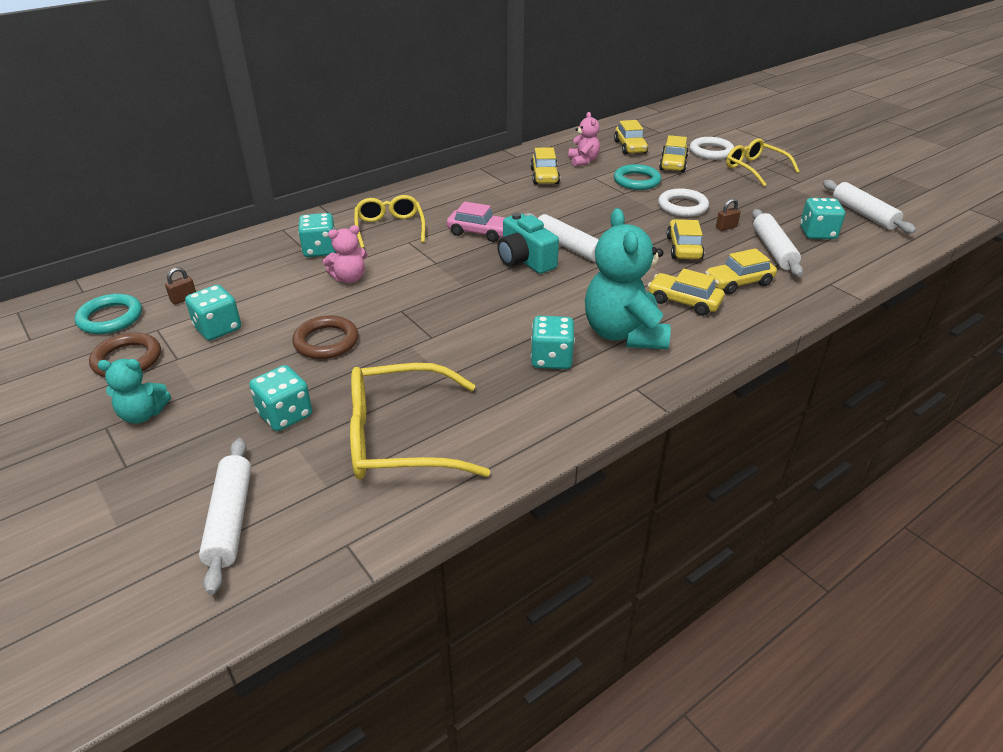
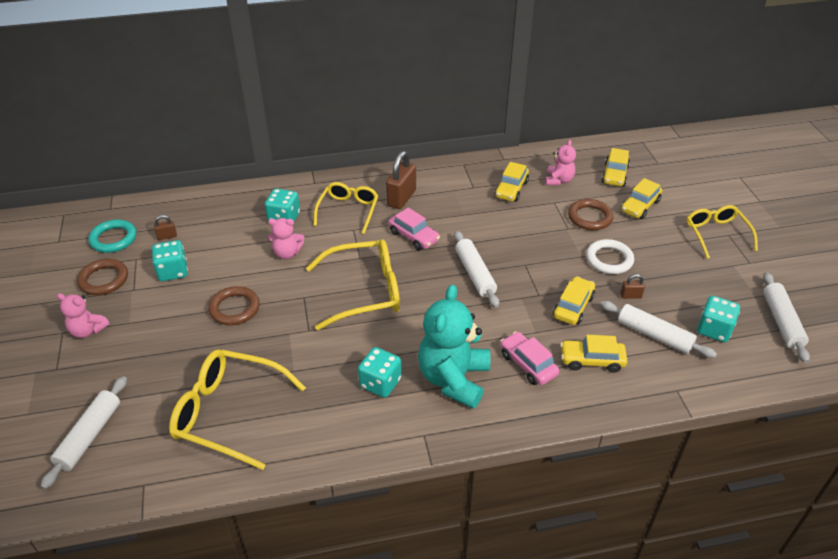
camera: 25 degrees right, 5 degrees up
turquoise teddy bear [98,359,171,424] -> pink teddy bear [57,293,110,338]
turquoise dice [249,365,312,431] -> none
turquoise camera [497,212,559,274] -> none
turquoise ring [614,164,661,190] -> brown ring [568,199,613,230]
yellow car [648,269,724,316] -> pink car [500,331,559,385]
white ring [690,137,734,160] -> none
white rolling pin [752,209,803,277] -> white rolling pin turned 75 degrees counterclockwise [600,301,717,358]
none -> yellow glasses [306,239,400,330]
none -> brown padlock [386,151,416,209]

